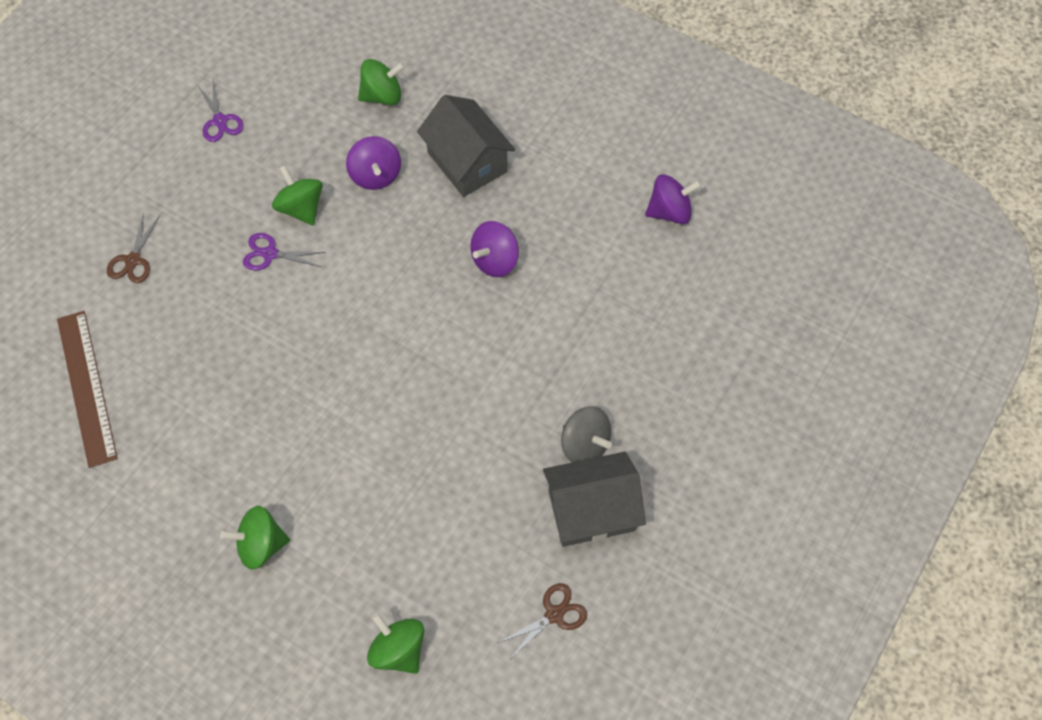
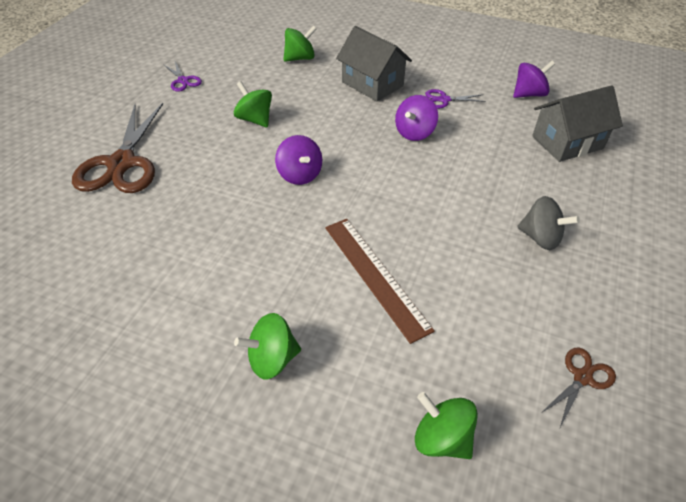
camera: 10 degrees left, 15 degrees down
brown ruler [57,311,118,468] -> brown ruler moved to [325,219,435,344]
brown scissors [107,213,160,283] -> brown scissors [72,103,163,193], size x2.17
purple scissors [243,233,326,271] -> purple scissors moved to [425,89,486,109]
purple spinning top [346,136,401,190] -> purple spinning top moved to [275,135,322,185]
grey house [543,452,646,547] -> grey house moved to [532,85,623,162]

